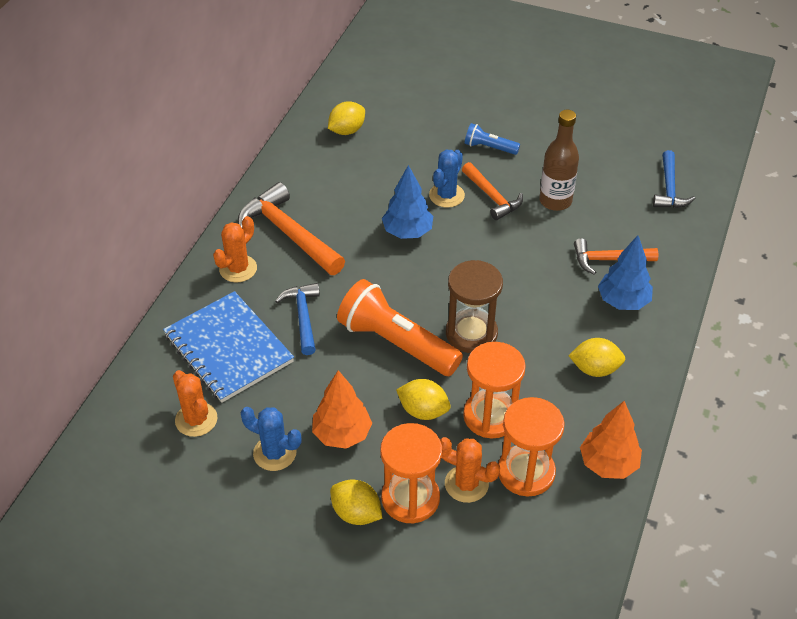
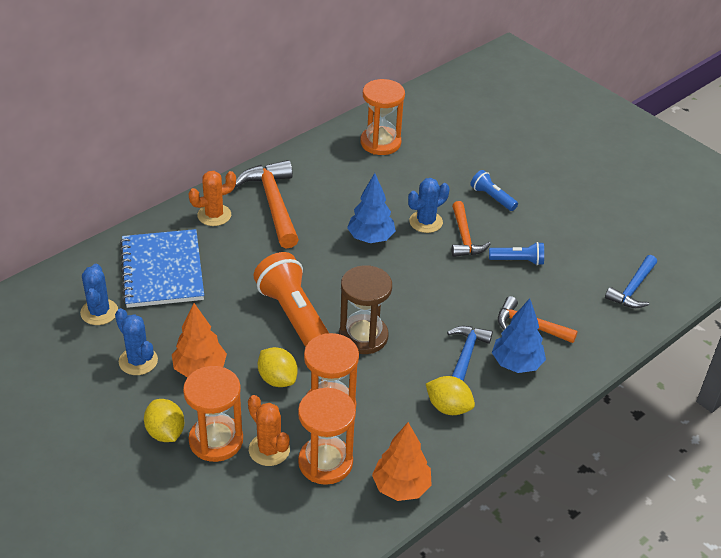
camera: 25 degrees right, 5 degrees down
orange cactus [173,370,217,437] -> blue cactus [80,264,118,325]
blue hammer [275,283,320,355] -> blue hammer moved to [447,326,493,382]
yellow lemon [328,101,365,135] -> orange hourglass [360,79,405,155]
brown bottle [539,110,579,211] -> blue flashlight [489,242,544,265]

